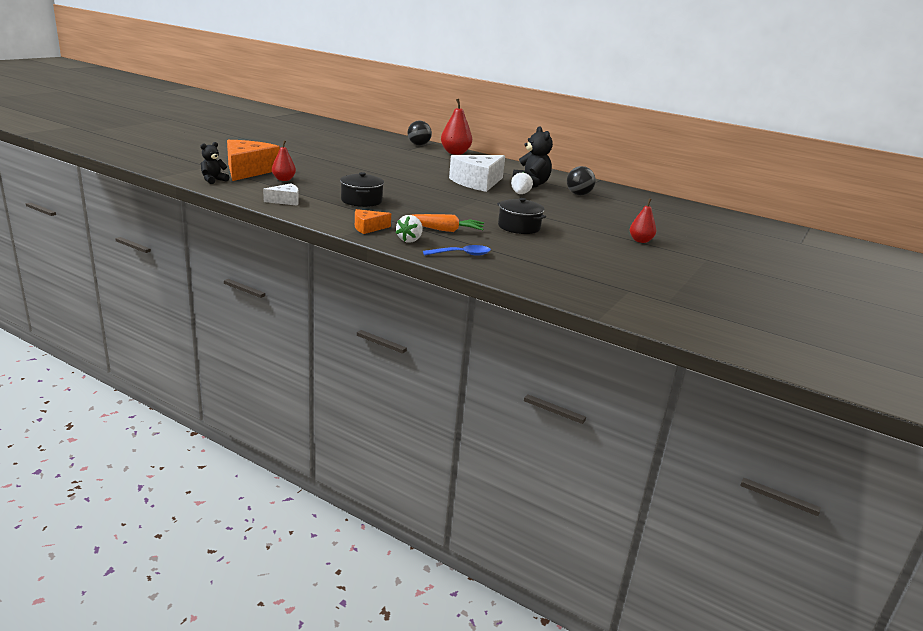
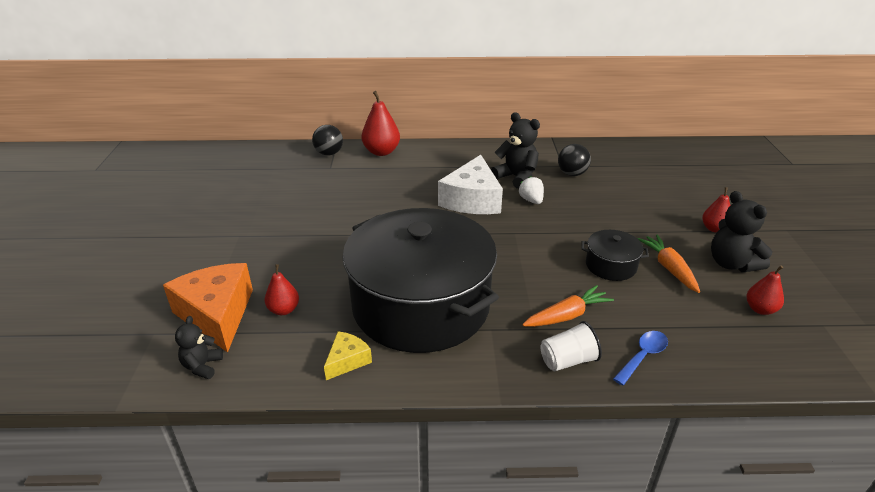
camera: 30 degrees left, 10 degrees up
white cheese [263,183,299,206] -> yellow cheese [324,331,372,380]
black pot [340,172,384,207] -> black pot [342,208,499,353], size x2.50
orange cheese [355,209,391,234] -> none
white strawberry [396,215,423,243] -> white cup [540,321,602,372]
none -> orange carrot [637,234,700,293]
none -> black teddy bear [711,191,772,272]
none -> red pear [746,266,784,315]

